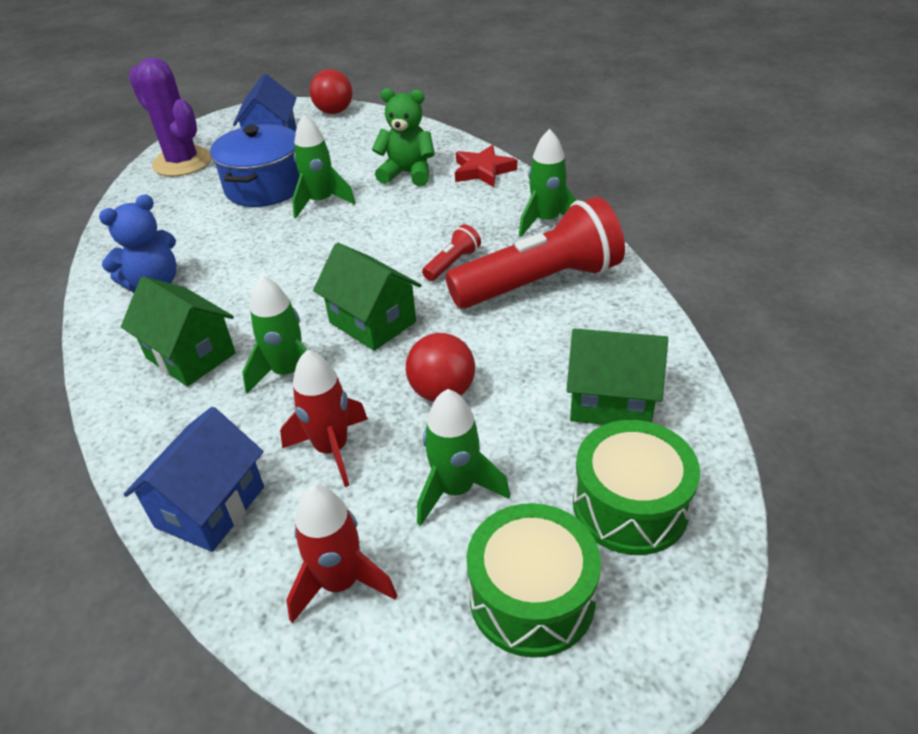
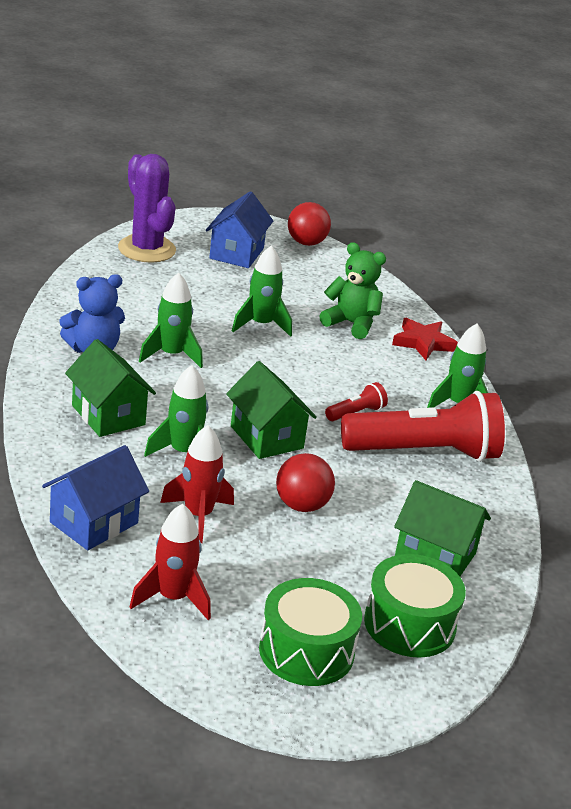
camera: 10 degrees right, 10 degrees down
blue pot [210,124,300,207] -> none
green rocket [417,389,510,526] -> green rocket moved to [139,272,203,368]

